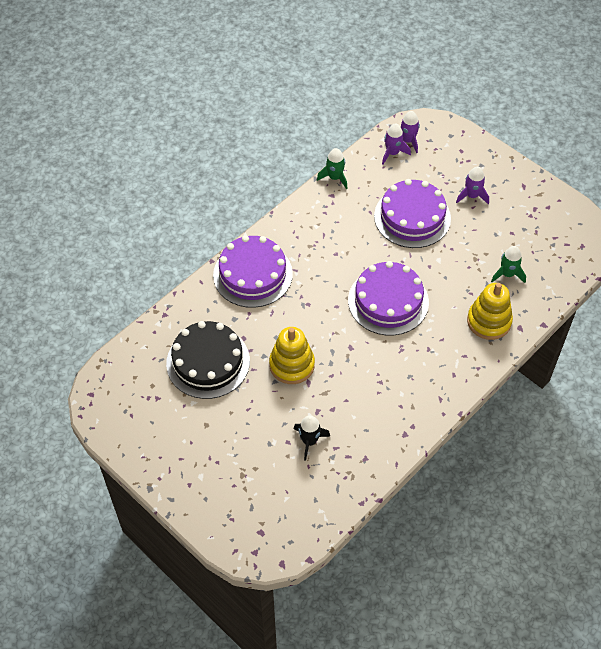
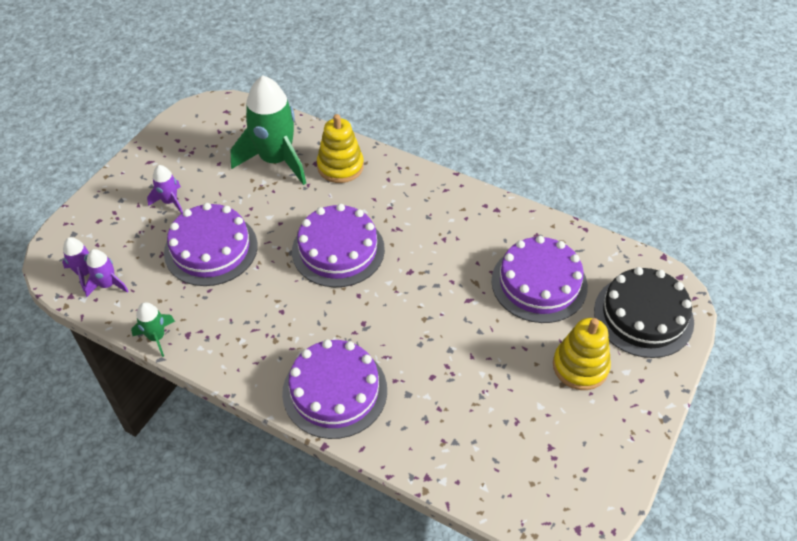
camera: 105 degrees left, 5 degrees down
black cake [166,321,250,399] -> black cake moved to [594,267,694,358]
yellow stacking toy [269,327,315,384] -> yellow stacking toy moved to [553,318,611,390]
black rocket [294,415,330,461] -> purple cake [491,236,588,323]
green rocket [491,246,526,283] -> green rocket [231,76,306,185], size x2.15

